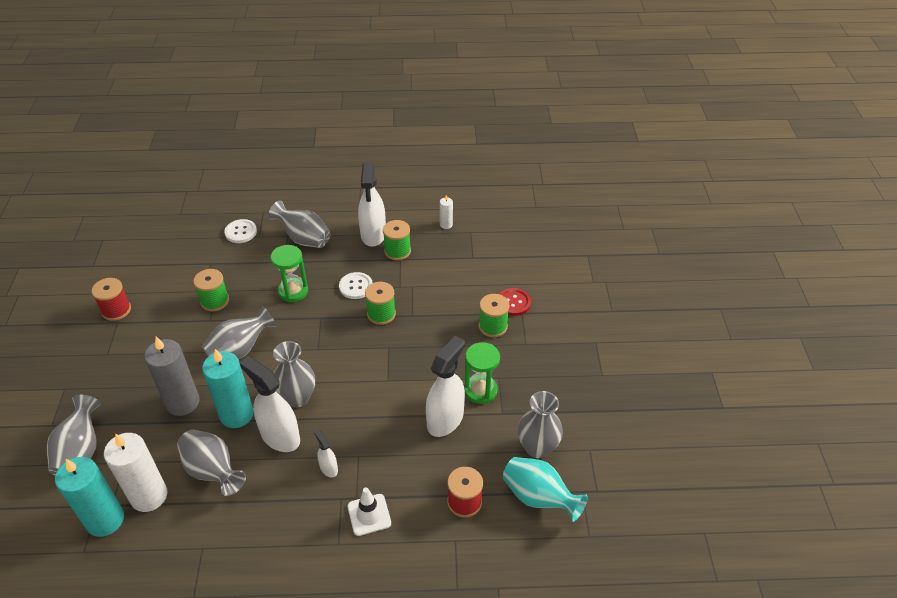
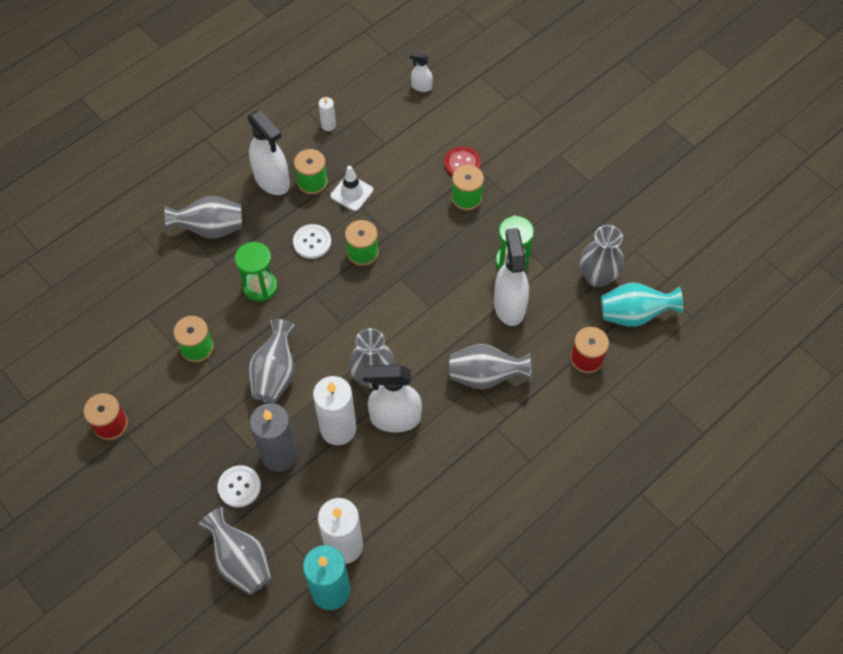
camera: 40 degrees left, 15 degrees up
grey vase [177,430,246,496] -> grey vase moved to [449,344,531,390]
turquoise candle [202,349,254,428] -> white candle [313,376,357,445]
white button [224,219,257,243] -> white button moved to [217,465,261,507]
white spray bottle [314,429,338,477] -> white spray bottle moved to [410,52,433,92]
white traffic cone [347,487,391,536] -> white traffic cone moved to [330,166,373,211]

